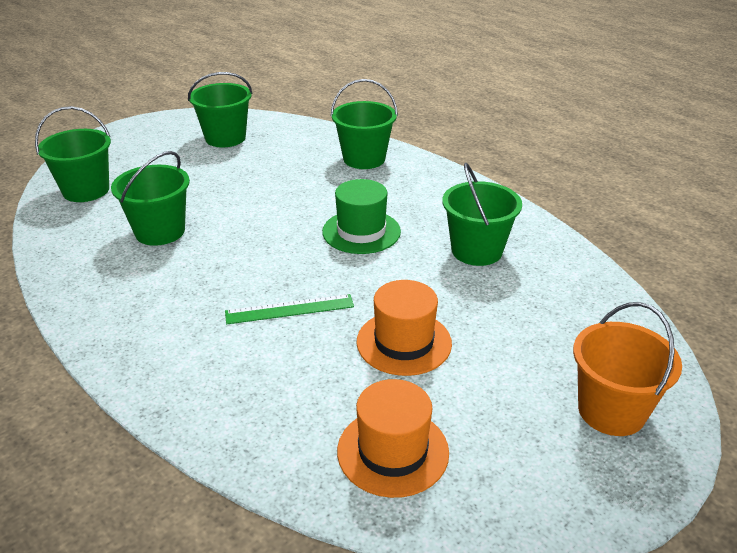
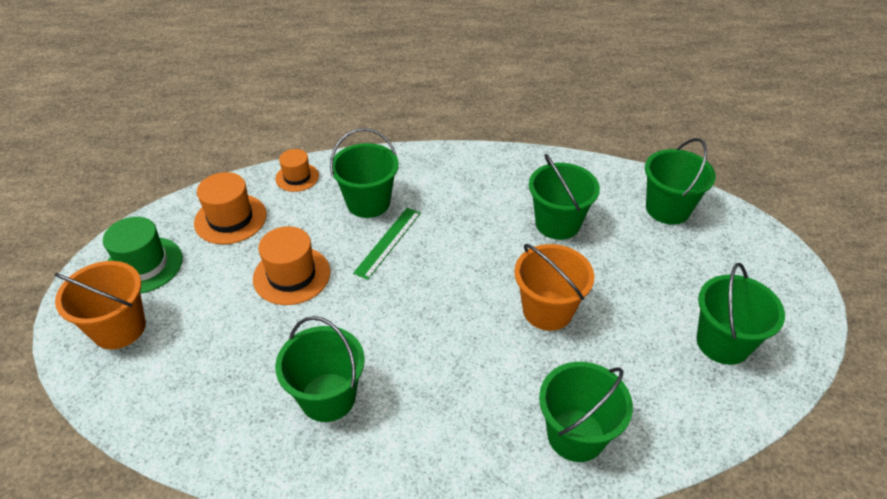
camera: 130 degrees right, 10 degrees up
green hat [322,179,401,254] -> green hat moved to [103,217,183,294]
none -> orange hat [275,149,319,192]
none -> green bucket [330,128,399,218]
none -> orange bucket [514,244,595,331]

